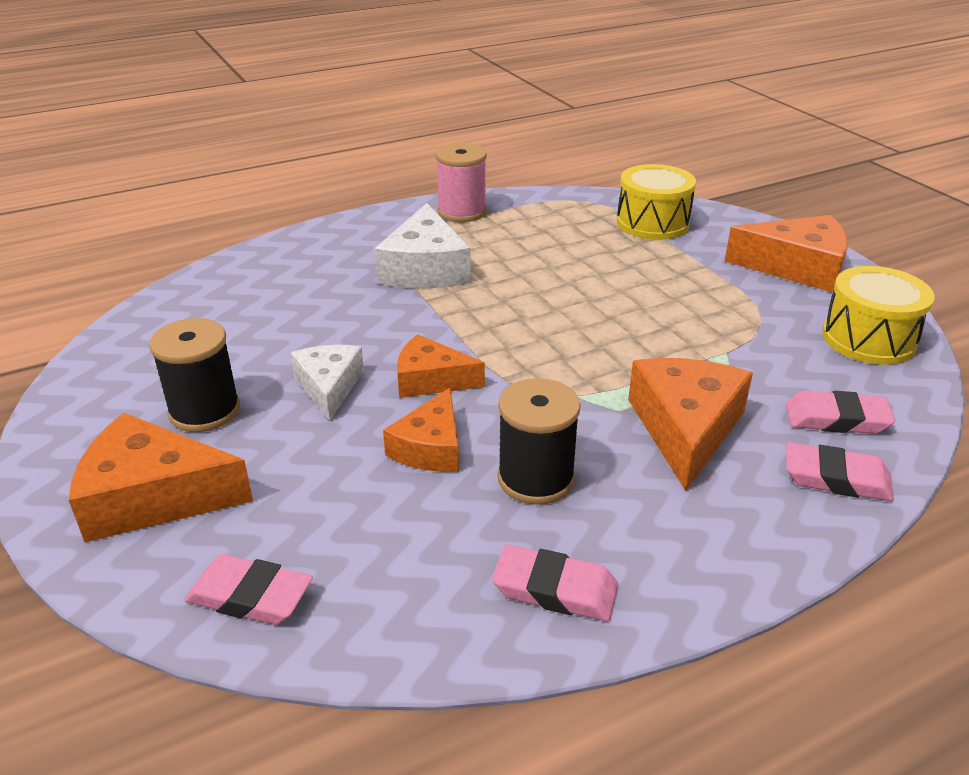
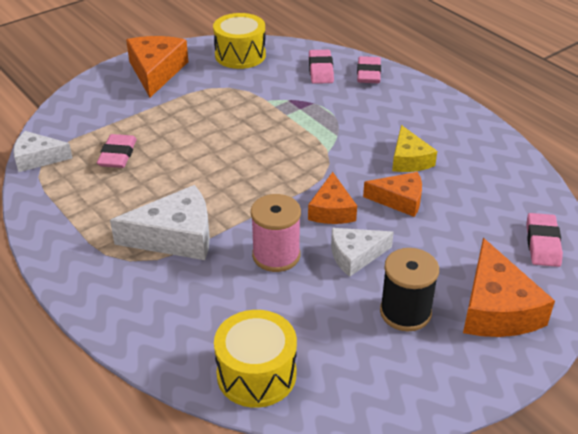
camera: 100 degrees left, 5 degrees up
pink spool [436,143,487,222] -> pink spool moved to [251,194,301,272]
pink eraser [492,544,618,621] -> pink eraser moved to [97,134,137,168]
black spool [498,378,581,505] -> yellow cheese [392,125,437,172]
yellow drum [617,164,696,240] -> yellow drum moved to [214,310,297,408]
orange cheese [628,358,753,491] -> none
none -> white cheese [13,131,72,172]

